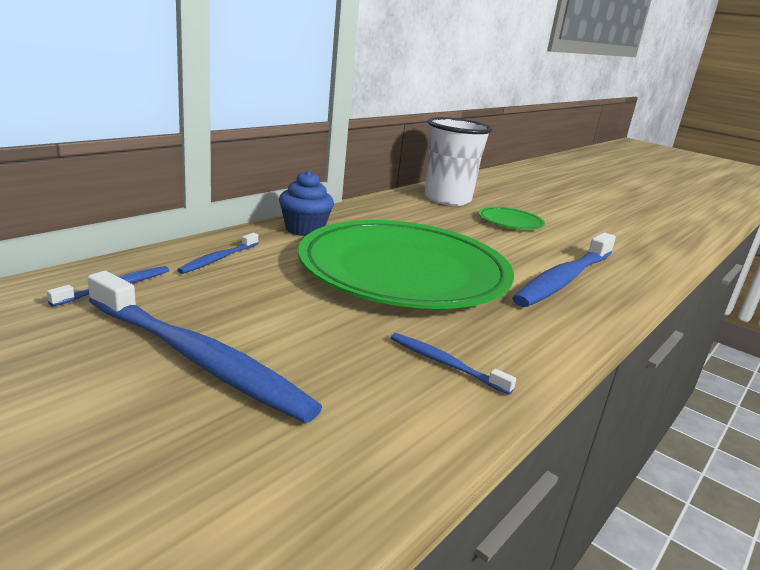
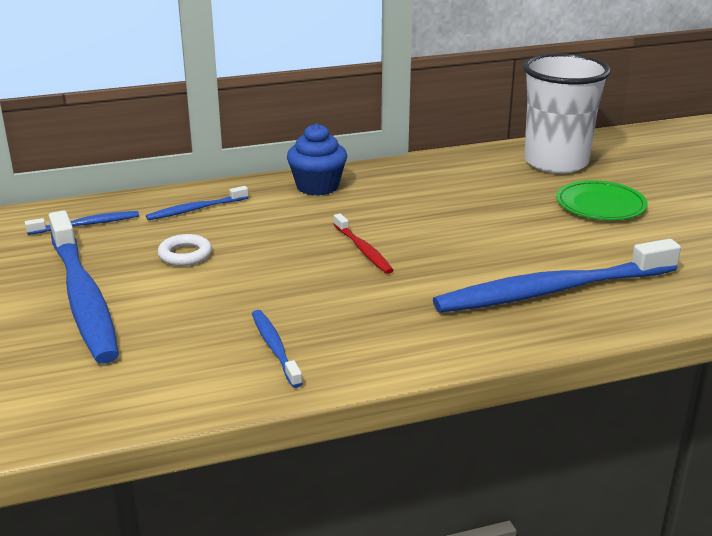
camera: 35 degrees right, 5 degrees up
green plate [298,220,514,309] -> red toothbrush [334,213,393,274]
none -> white ring [158,234,212,266]

